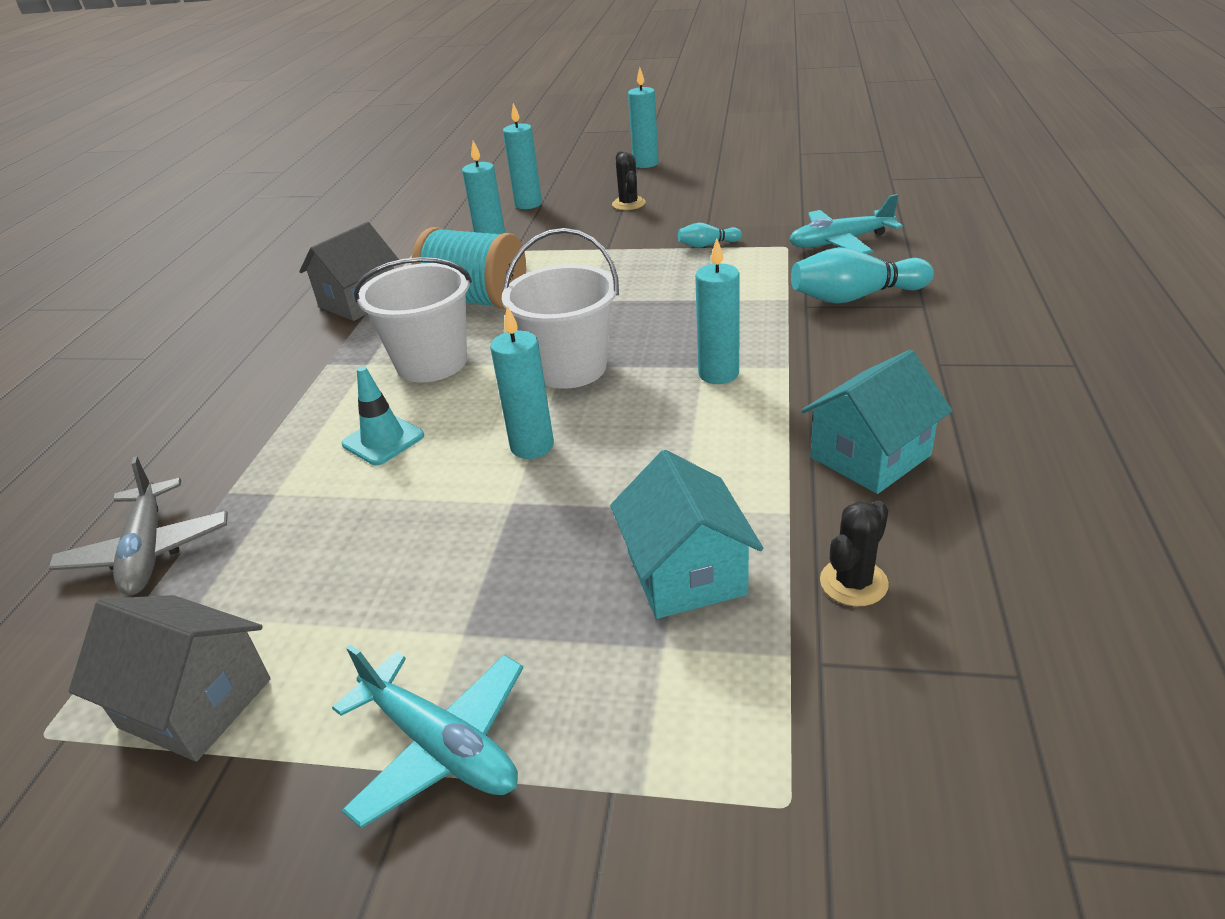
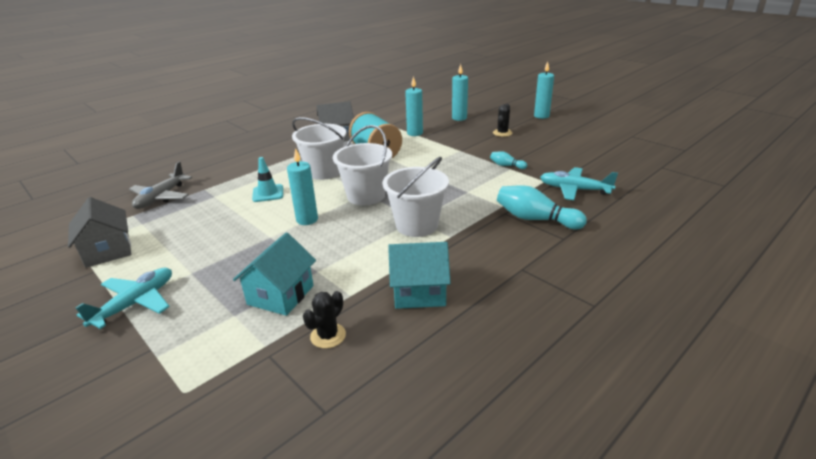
camera: 35 degrees right, 5 degrees down
turquoise plane [332,645,523,828] -> turquoise plane turned 135 degrees counterclockwise [75,268,172,329]
turquoise candle [695,238,740,384] -> white bucket [383,157,449,237]
black cactus [820,500,889,606] -> black cactus turned 45 degrees counterclockwise [303,291,346,349]

